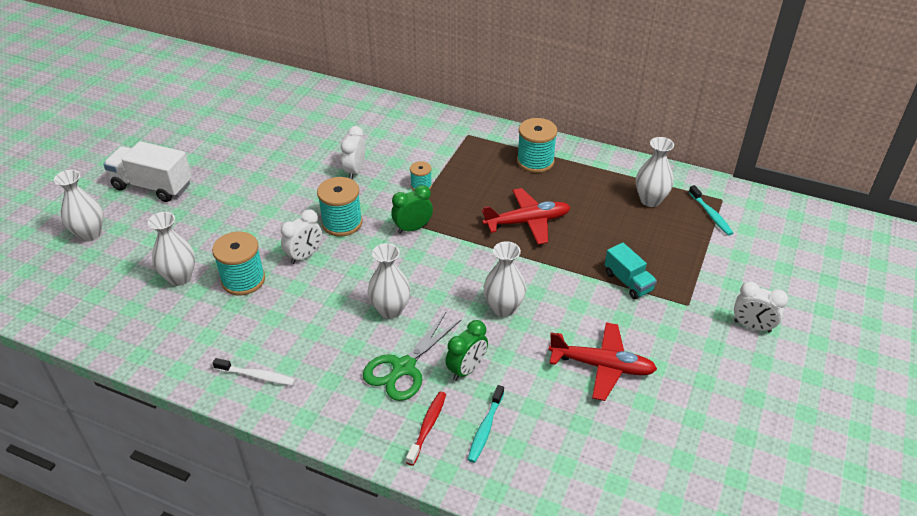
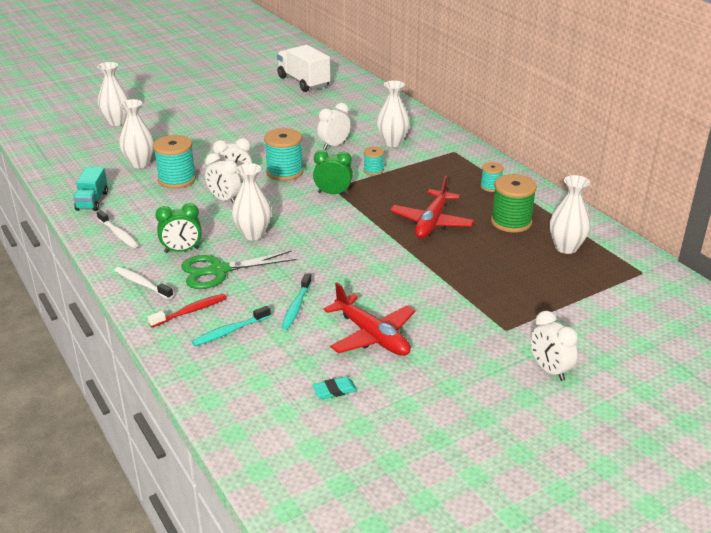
camera: 35 degrees right, 10 degrees down
white truck [103,141,192,202] -> white truck moved to [277,45,330,92]
green clock [445,320,488,381] -> green clock moved to [155,203,202,253]
red plane [482,188,571,244] -> red plane turned 90 degrees clockwise [390,176,474,238]
white vase [484,241,526,317] -> white vase moved to [377,80,410,147]
turquoise spool [517,118,557,173] -> turquoise spool [481,162,504,192], size x0.55
turquoise truck [605,243,657,299] -> turquoise truck moved to [73,167,108,211]
turquoise toothbrush [689,185,733,236] -> turquoise toothbrush moved to [282,273,312,330]
none -> white toothbrush [114,267,173,299]
none -> white clock [205,153,241,204]
none -> turquoise eraser [312,377,357,399]
none -> green spool [491,174,537,232]

